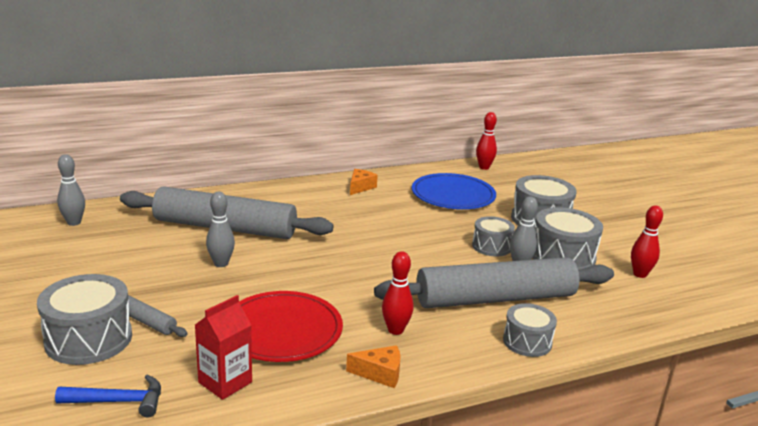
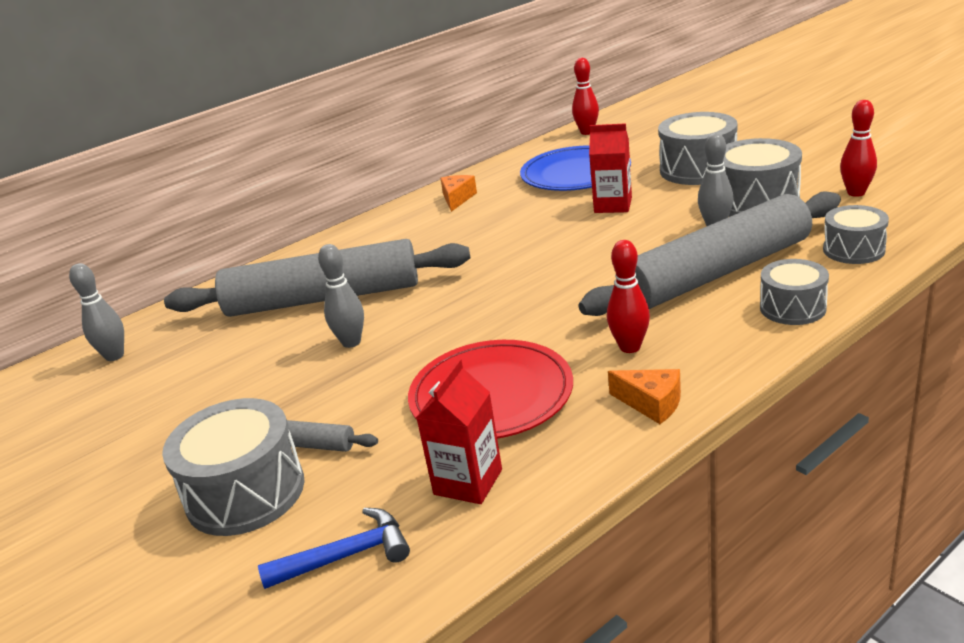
camera: 10 degrees left, 5 degrees up
orange cheese [346,345,400,388] -> orange cheese turned 45 degrees clockwise [608,369,681,424]
grey drum [472,216,515,256] -> grey drum moved to [823,205,889,264]
none -> red carton [589,123,632,213]

